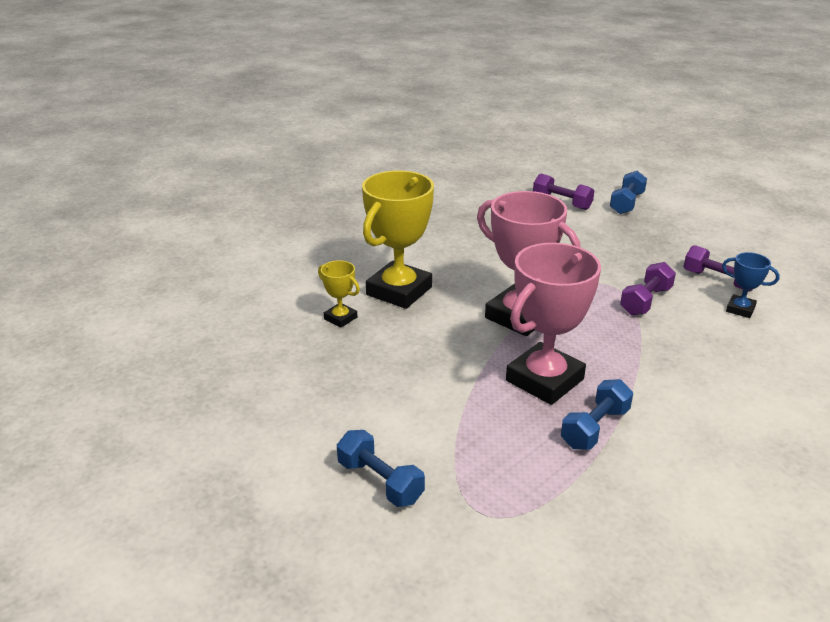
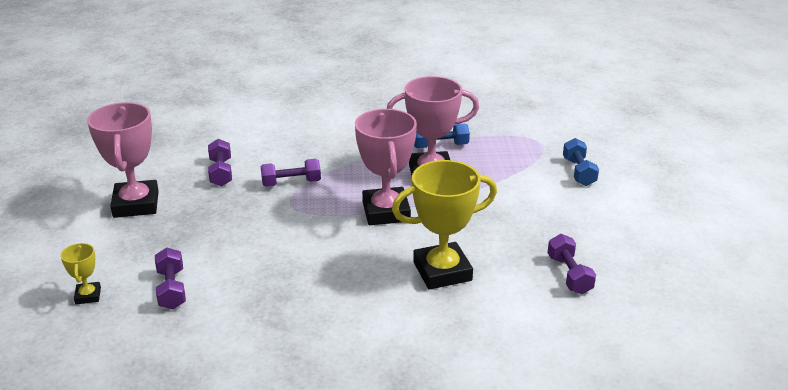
camera: 140 degrees left, 0 degrees up
yellow trophy [318,260,360,328] -> yellow trophy moved to [60,243,101,304]
blue dumbbell [610,171,647,214] -> none
blue trophy [722,252,780,318] -> none
none -> pink trophy [87,102,159,218]
none -> purple dumbbell [547,234,596,294]

